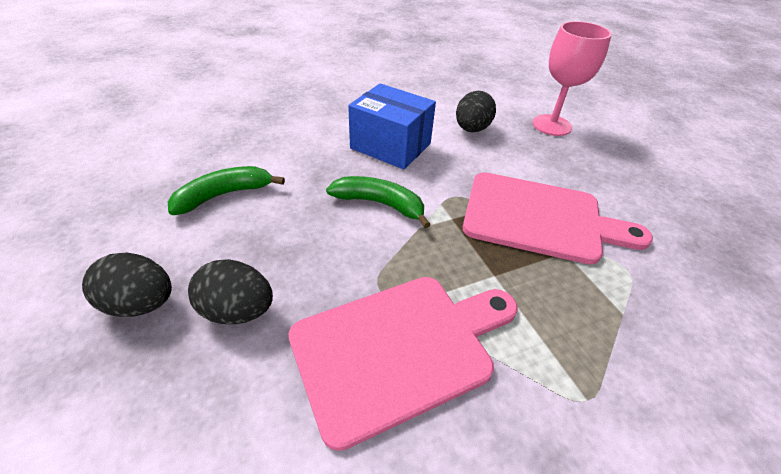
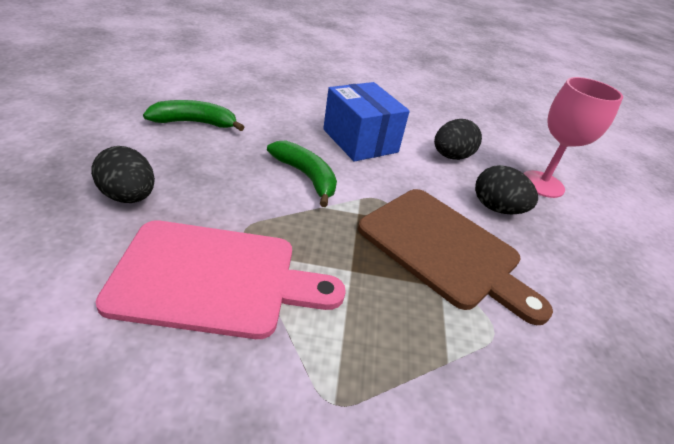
camera: 25 degrees right, 5 degrees down
black egg [82,252,172,317] -> black egg moved to [475,165,538,214]
pink cutting board [463,172,653,265] -> brown cutting board [358,189,553,325]

